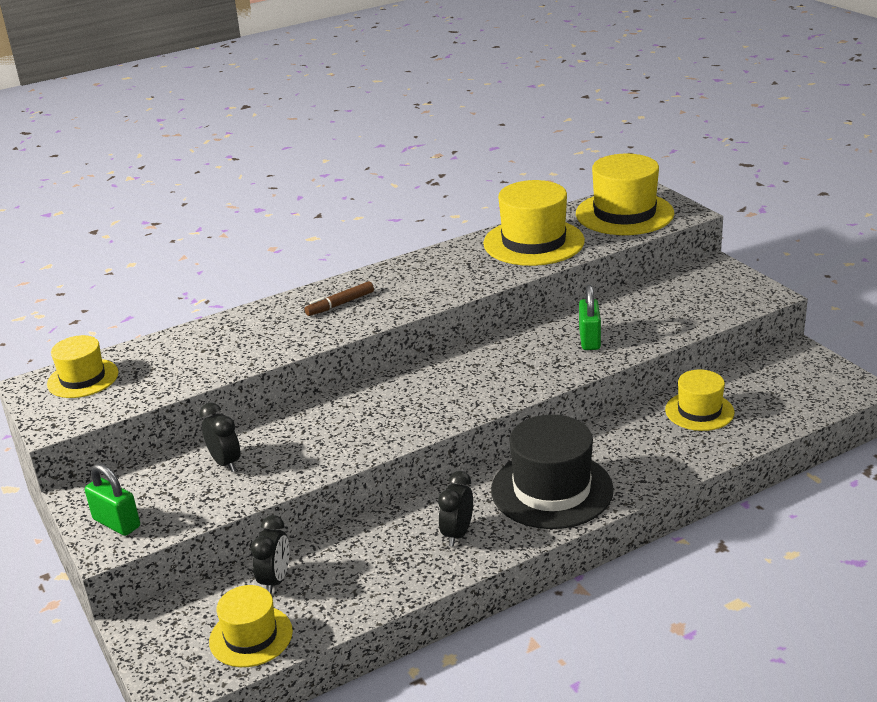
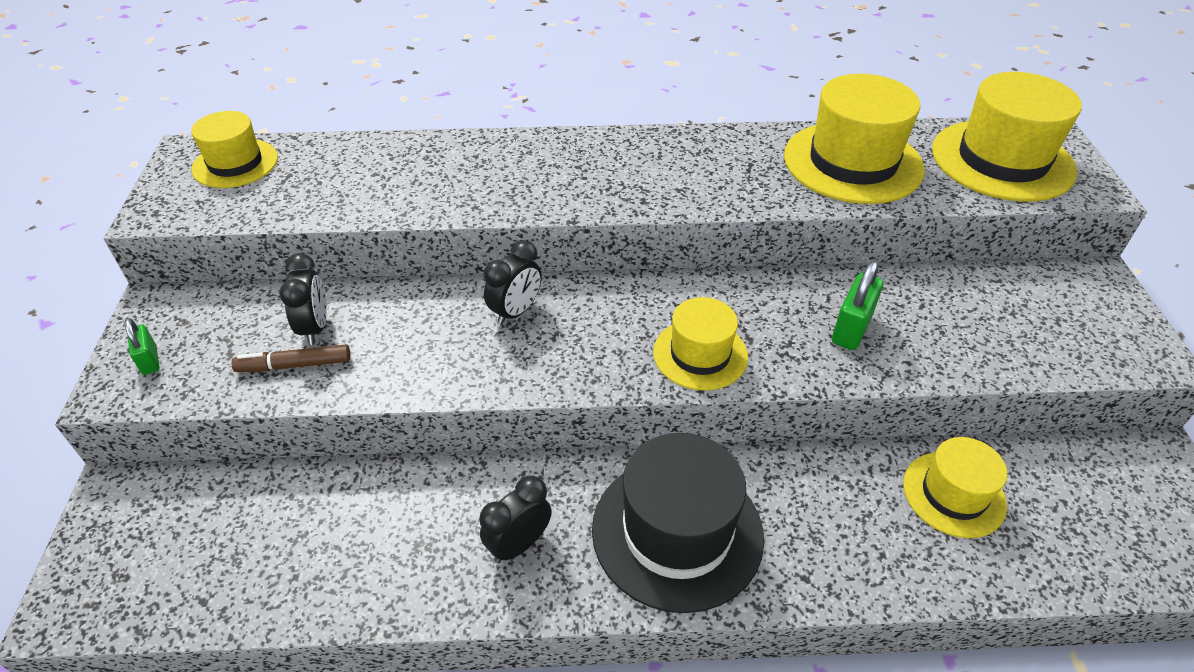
camera: 25 degrees right, 15 degrees up
green padlock [85,464,140,536] -> green padlock [125,318,159,375], size x0.63
yellow hat [209,585,293,667] -> yellow hat moved to [653,297,748,391]
black clock [251,515,289,594] -> black clock moved to [484,240,542,325]
brown marker [305,281,374,316] -> brown marker moved to [231,345,350,372]

